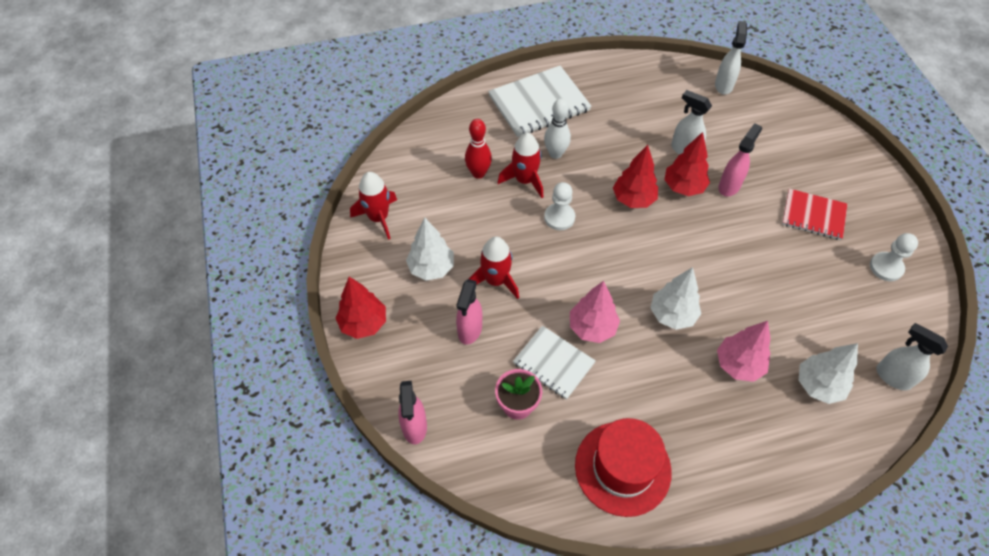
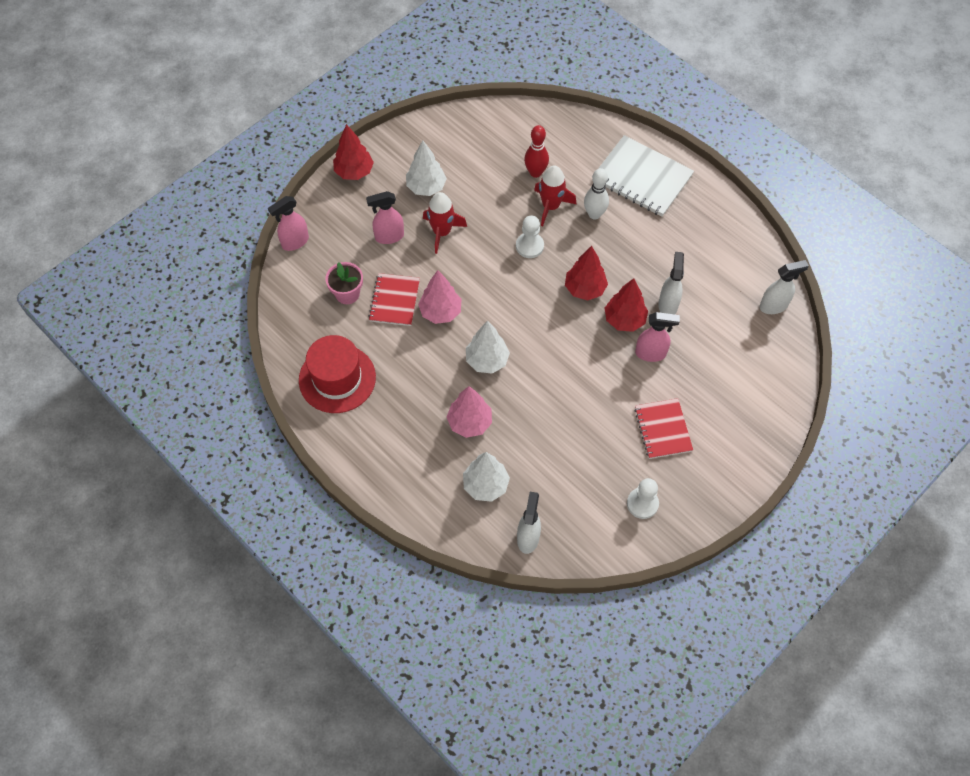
camera: 60 degrees right, 5 degrees up
red rocket [350,172,397,240] -> none
white notebook [513,326,596,400] -> red notebook [368,273,420,326]

